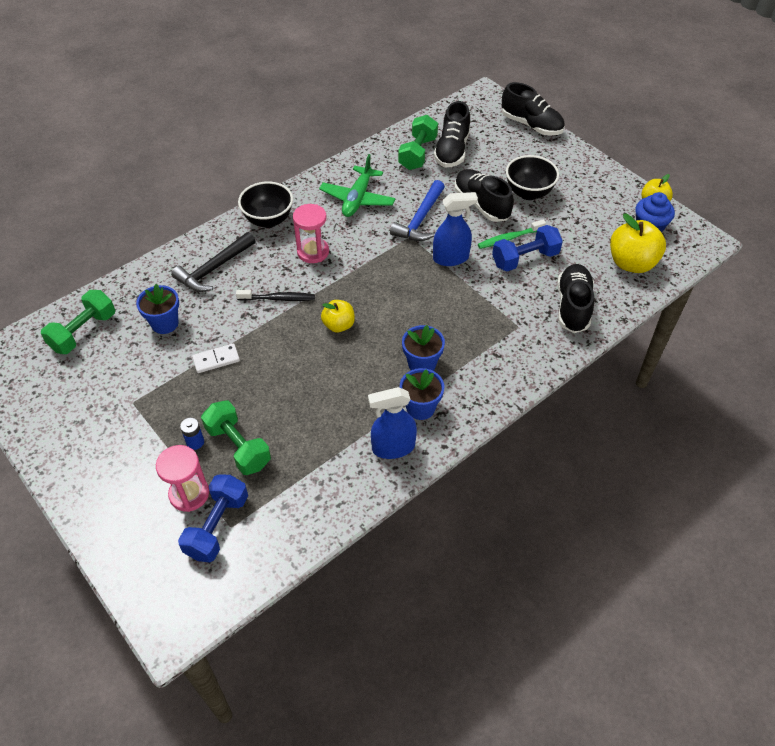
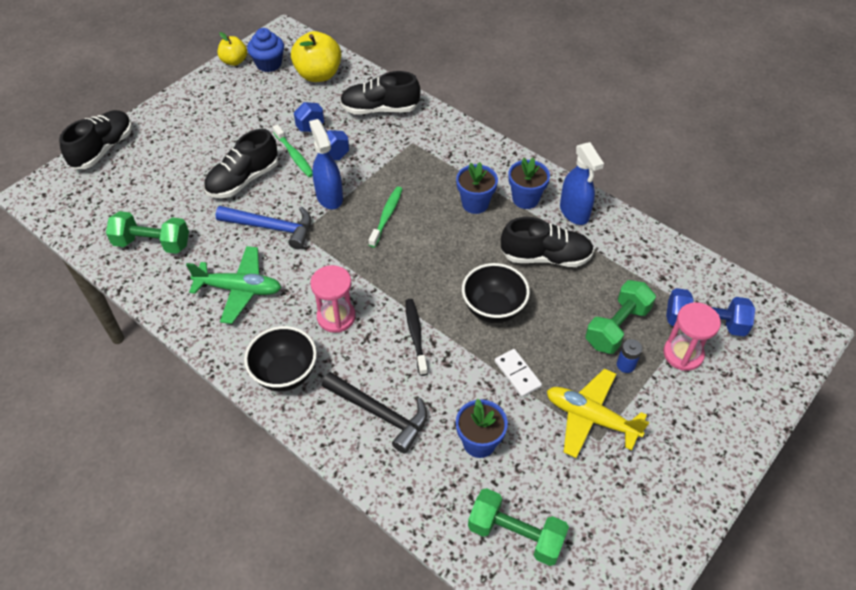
camera: 100 degrees left, 0 degrees up
yellow apple [321,300,355,332] -> none
black shoe [434,101,470,168] -> black shoe moved to [501,217,594,267]
black bowl [506,155,559,200] -> black bowl moved to [462,263,530,323]
none -> green toothbrush [369,187,402,248]
none -> yellow plane [547,368,649,458]

